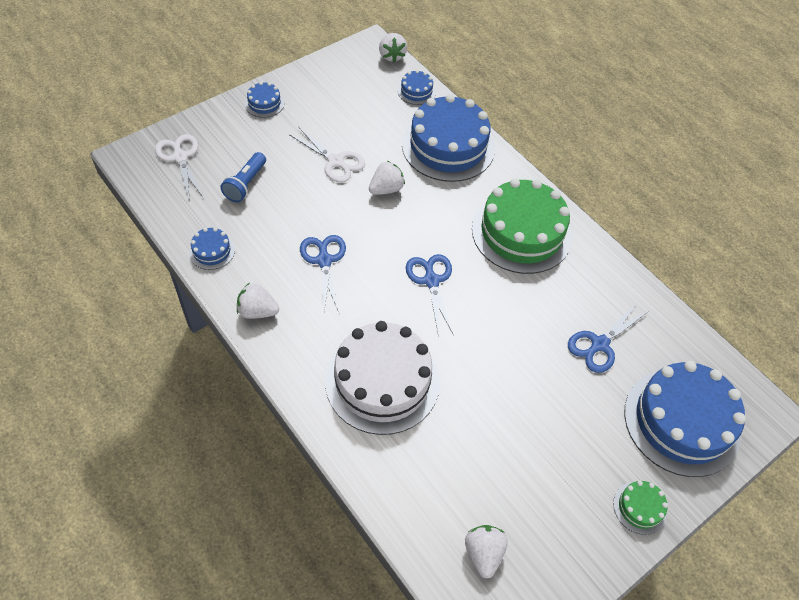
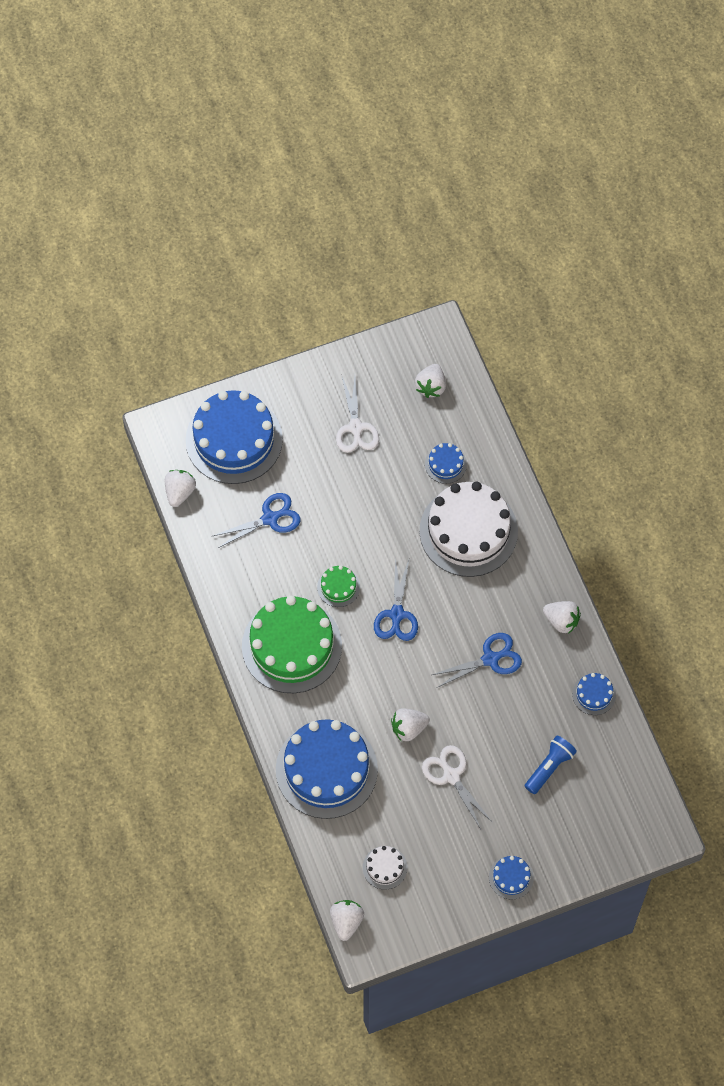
camera: 160 degrees left, 10 degrees up
white scissors [155,134,203,198] -> white scissors moved to [336,377,379,453]
blue scissors [300,235,346,312] -> blue scissors turned 120 degrees counterclockwise [432,633,522,687]
blue cake [398,70,436,105] -> blue cake moved to [425,443,467,484]
green cake [613,481,668,535] -> green cake moved to [317,566,360,607]
none -> white strawberry [165,470,196,507]
none -> white cake [363,846,407,890]

